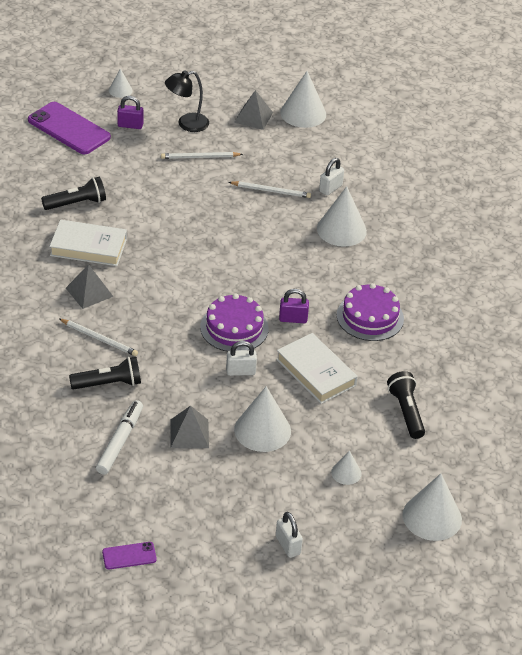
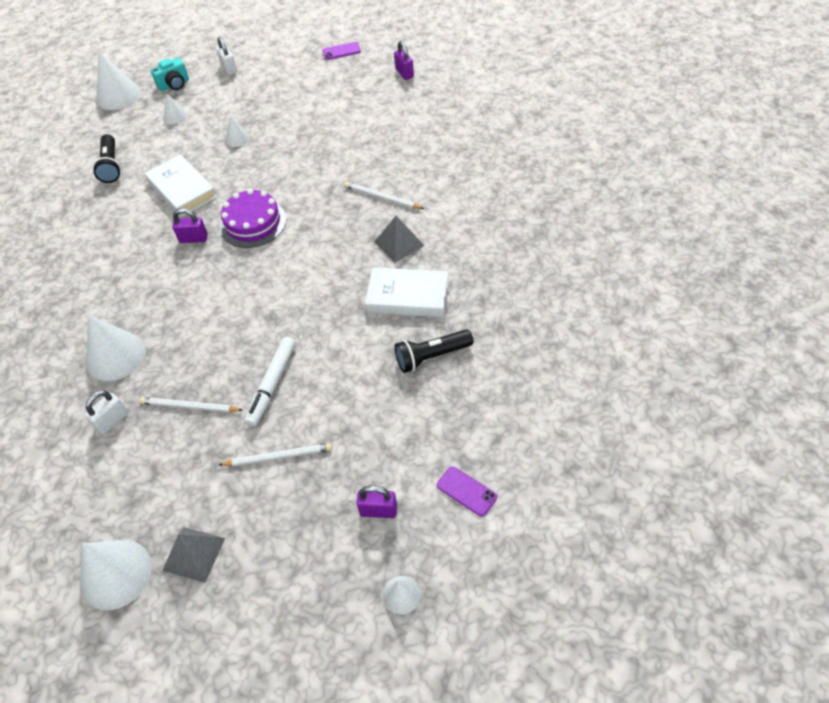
camera: 175 degrees left, 10 degrees up
purple phone [28,102,111,154] -> purple phone [437,466,497,517], size x0.48
black flashlight [69,357,141,390] -> none
white marker [96,400,143,475] -> white marker moved to [245,337,296,427]
black lamp [165,70,209,132] -> none
grey pyramid [170,406,209,448] -> none
white padlock [226,341,257,376] -> none
white cone [234,386,291,452] -> white cone [225,116,250,147], size x0.52
purple cake [337,283,404,341] -> none
none -> turquoise camera [151,58,189,91]
none -> purple padlock [394,41,414,80]

